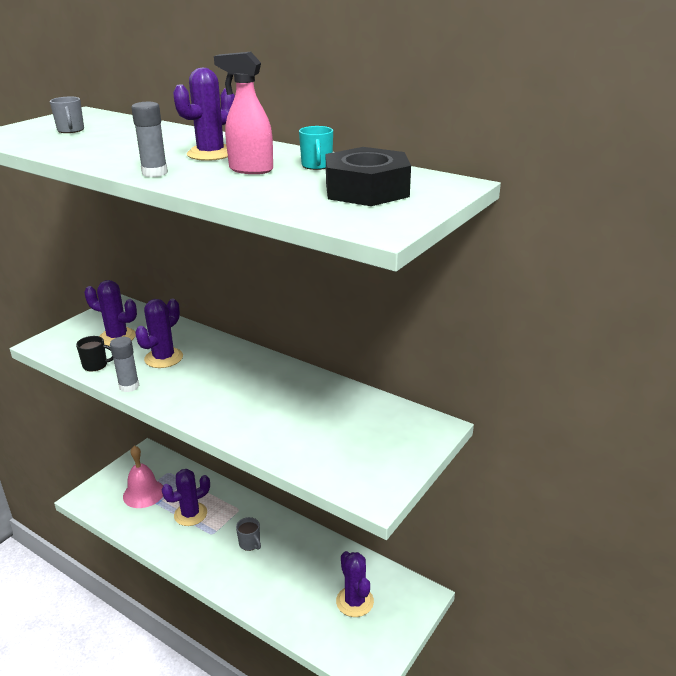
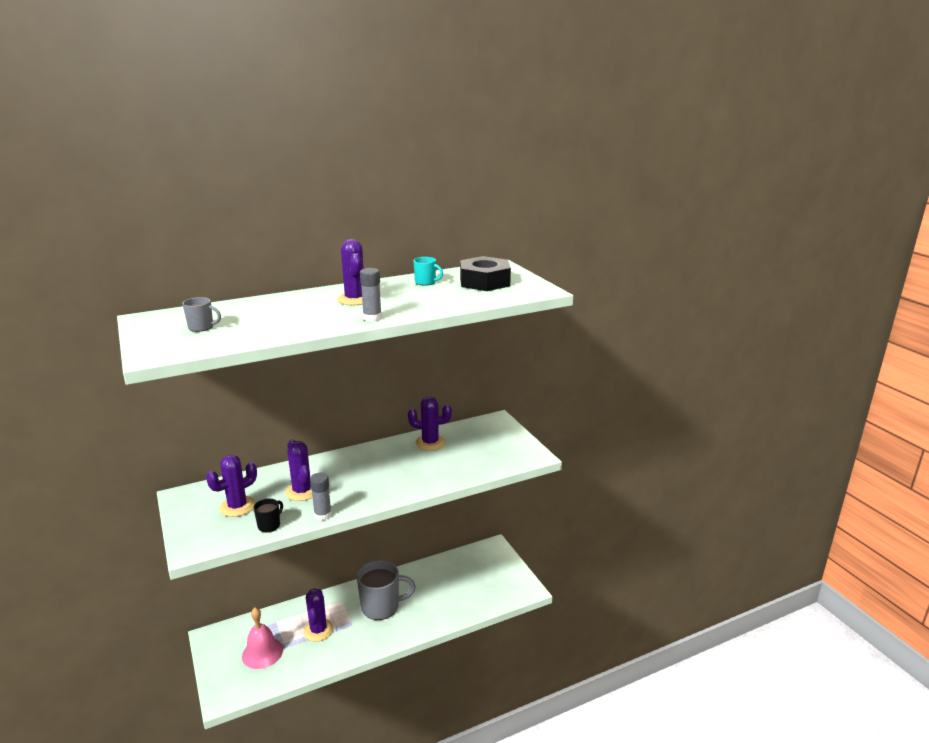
camera: 60 degrees left, 5 degrees down
pink spray bottle [214,52,273,174] -> none
grey mug [236,517,261,551] -> grey mug [357,560,416,620], size x2.12
purple cactus [336,551,374,617] -> purple cactus moved to [408,396,452,450]

